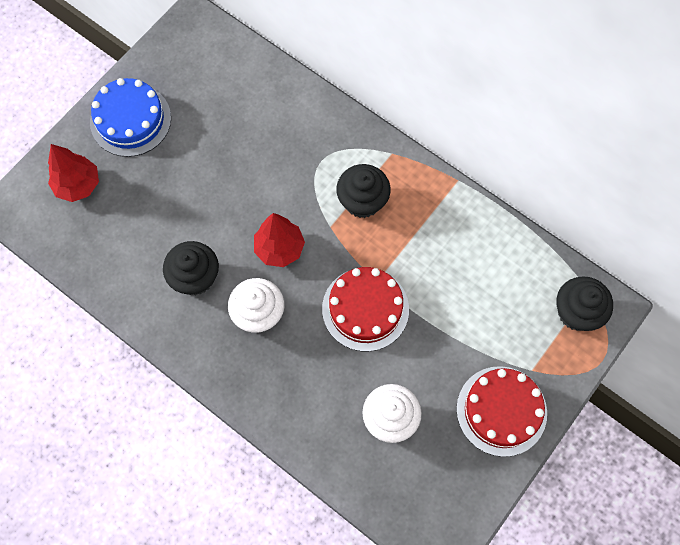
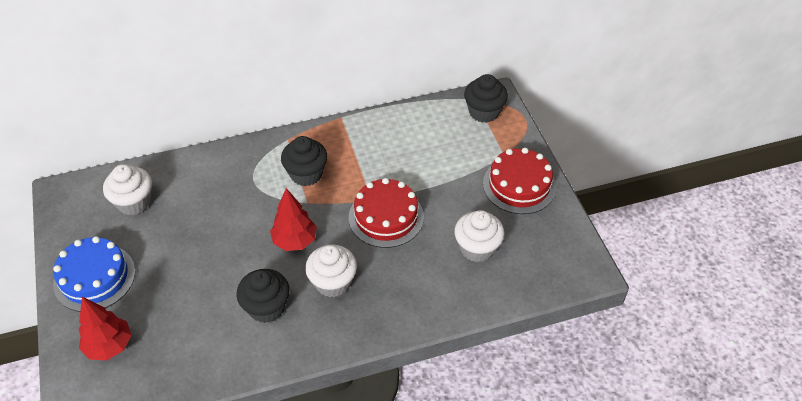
camera: 55 degrees left, 20 degrees down
none -> white cupcake [103,164,152,215]

